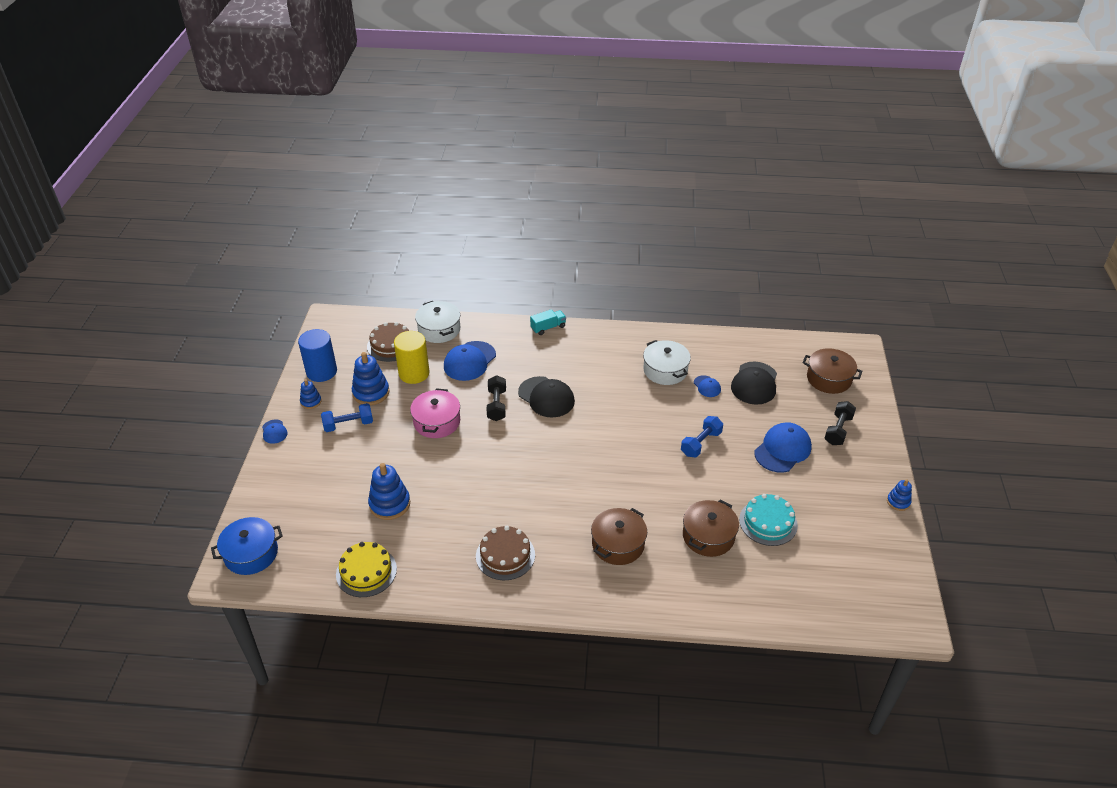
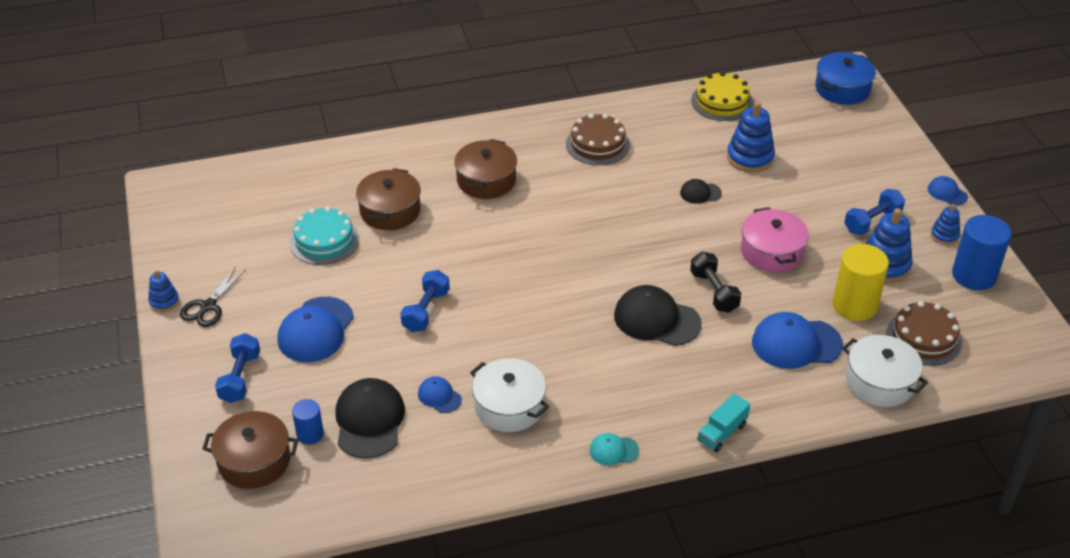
camera: 160 degrees right, 0 degrees up
blue cap [444,341,496,381] -> blue cap turned 105 degrees counterclockwise [752,312,843,369]
black dumbbell [824,401,856,445] -> blue dumbbell [215,333,260,403]
none -> black scissors [180,266,246,327]
none -> blue cylinder [292,399,324,444]
none -> turquoise cap [590,433,639,465]
none -> black cap [680,179,722,204]

